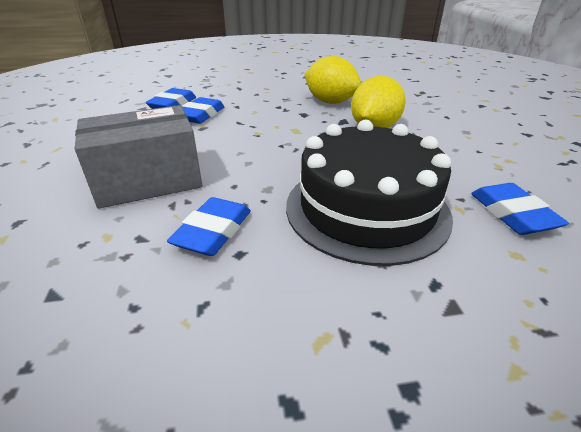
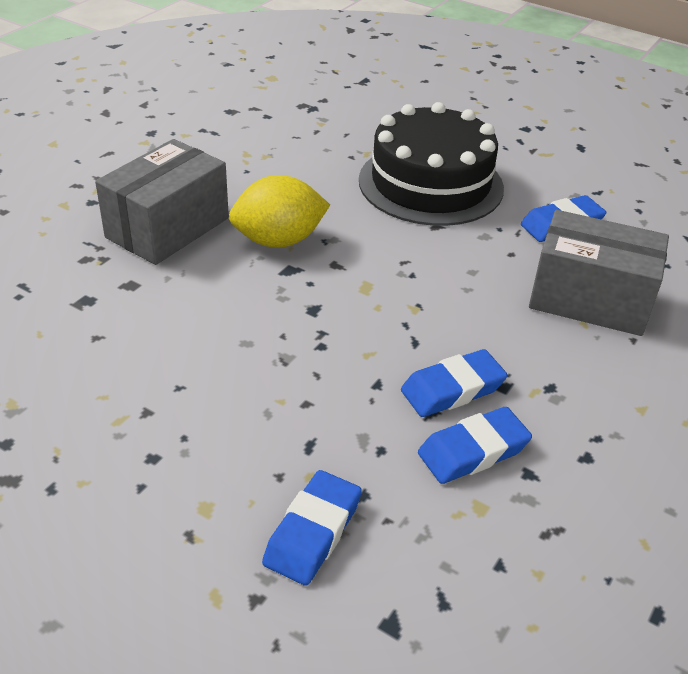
camera: 140 degrees left, 5 degrees up
yellow lemon [304,56,361,104] -> none
blue eraser [471,183,569,235] -> blue eraser moved to [262,470,362,586]
none -> grey box [95,139,229,265]

